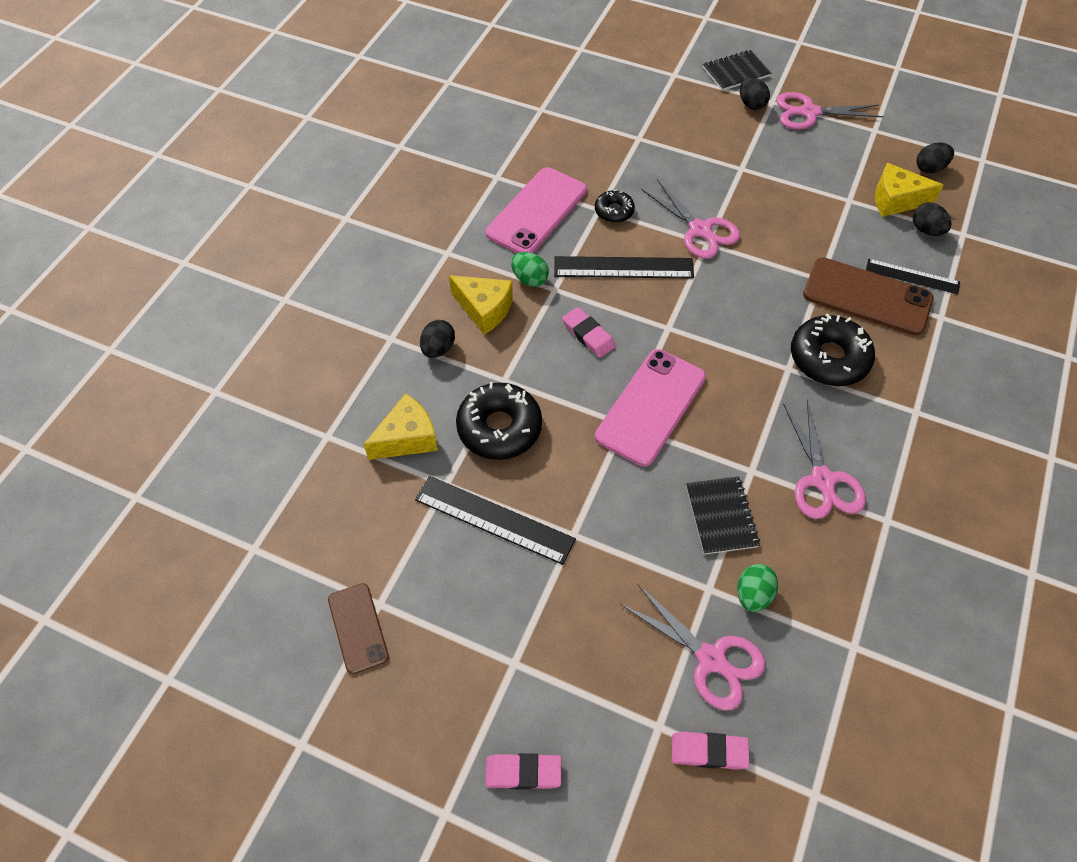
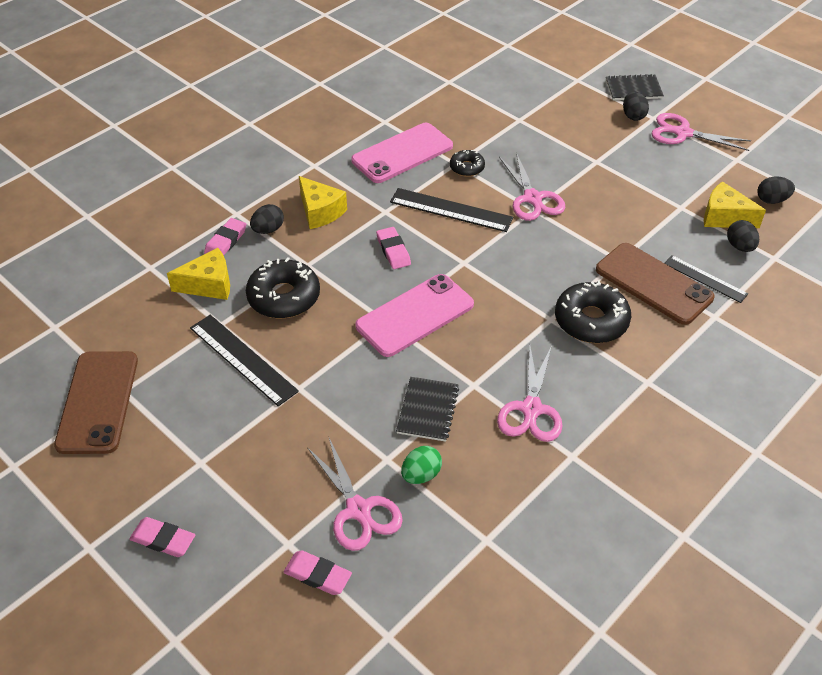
camera: 20 degrees right, 10 degrees down
brown phone [328,583,389,674] -> brown phone [54,351,138,454], size x1.72
green egg [511,252,549,287] -> none
none -> pink eraser [204,218,246,256]

